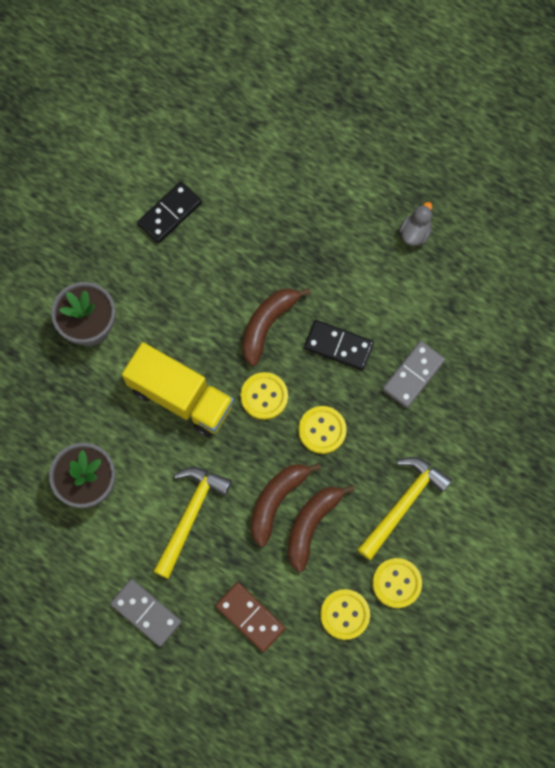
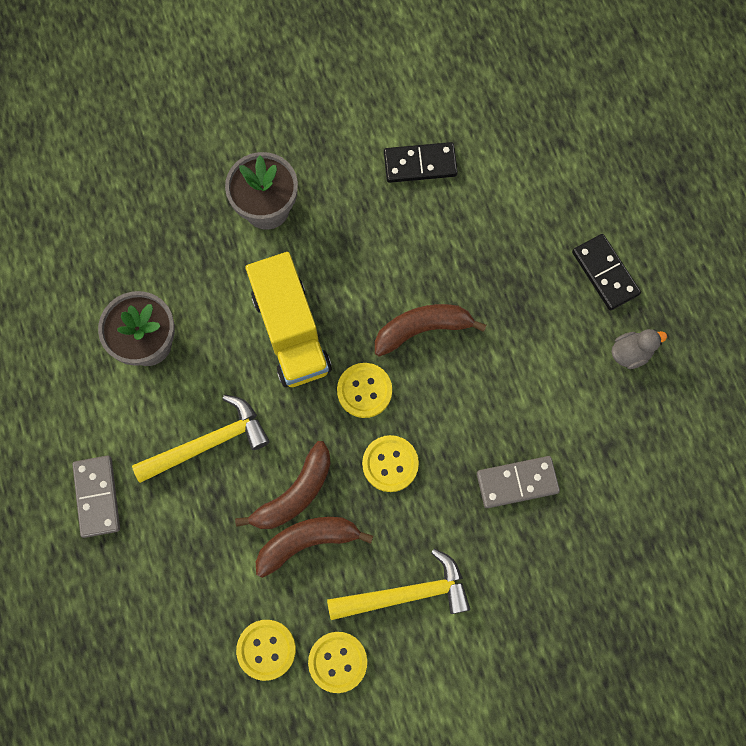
camera: 40 degrees right, 0 degrees up
brown domino [215,582,285,652] -> none
brown banana [251,463,321,547] -> brown banana turned 150 degrees clockwise [235,441,331,529]
black domino [304,320,374,370] -> black domino moved to [572,234,641,311]

